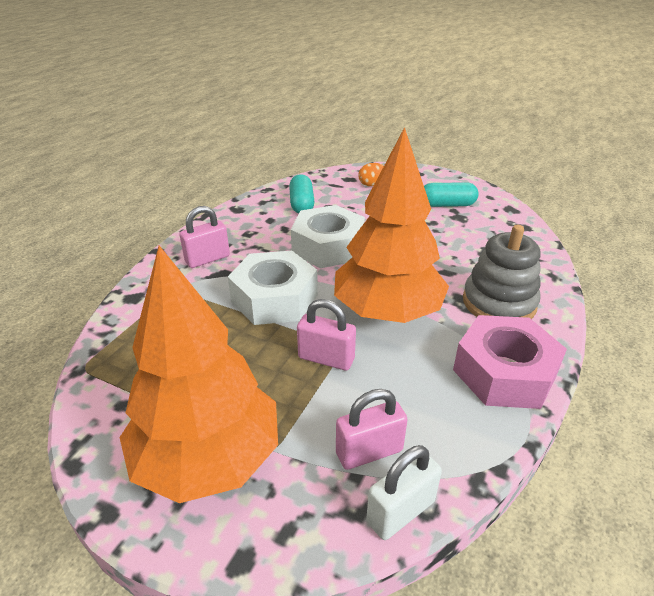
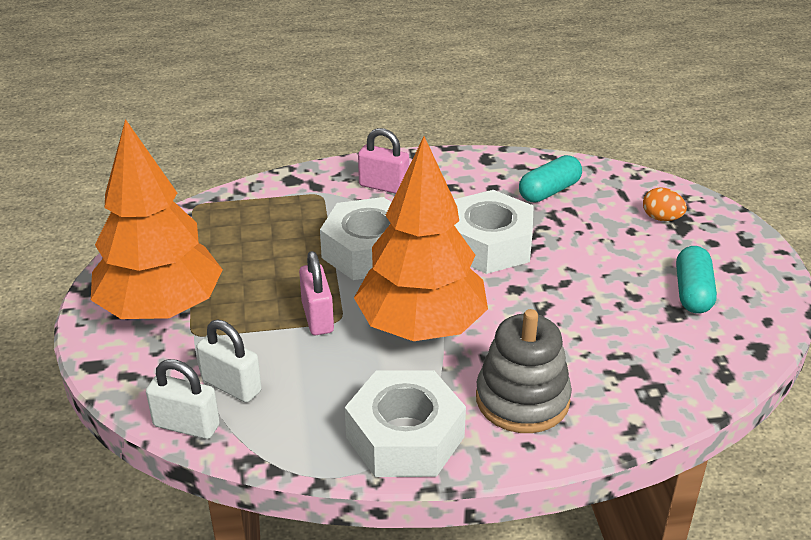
camera: 55 degrees right, 0 degrees up
pink padlock [336,389,408,470] -> white padlock [197,320,262,403]
turquoise capsule [424,182,479,207] -> turquoise capsule turned 45 degrees clockwise [676,246,717,314]
pink nut [453,315,567,409] -> white nut [345,370,466,477]

